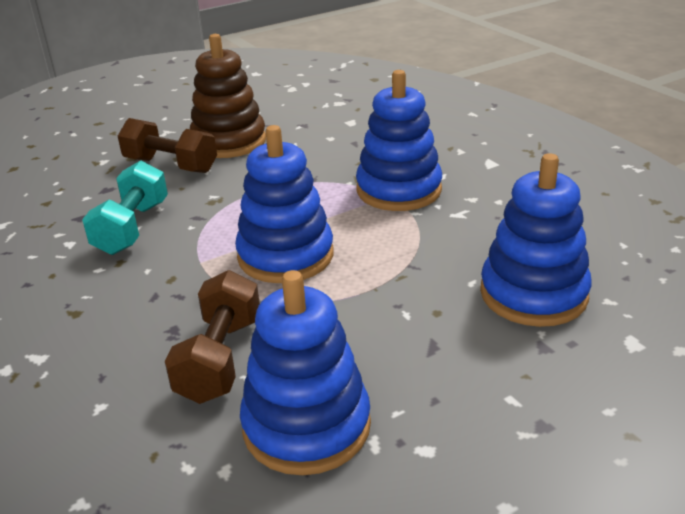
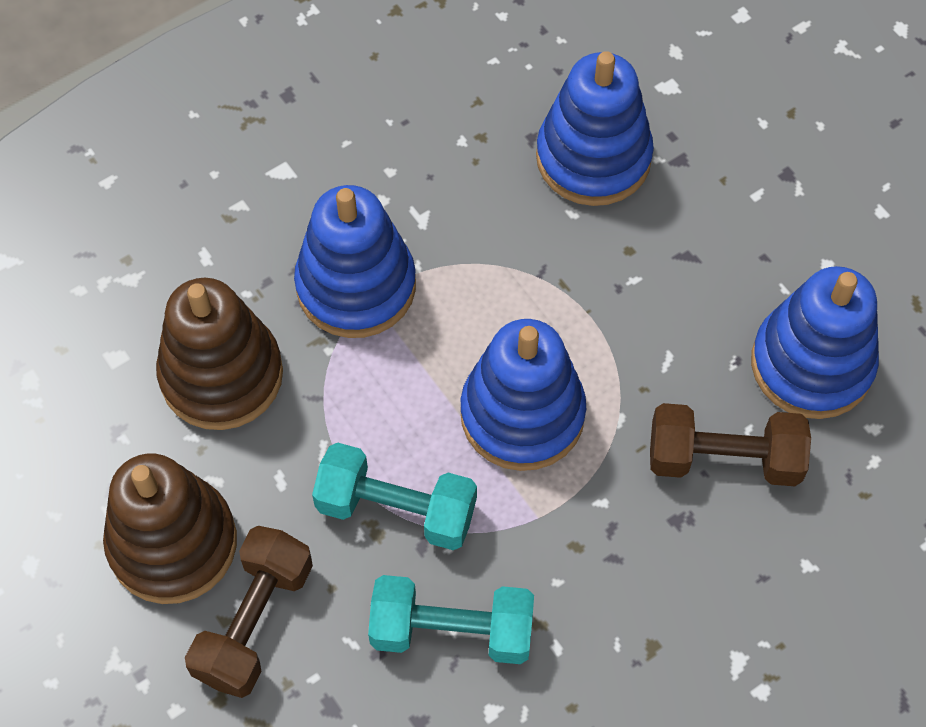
camera: 95 degrees left, 30 degrees up
none -> brown stacking toy [156,278,283,430]
none -> turquoise dumbbell [312,443,477,550]

